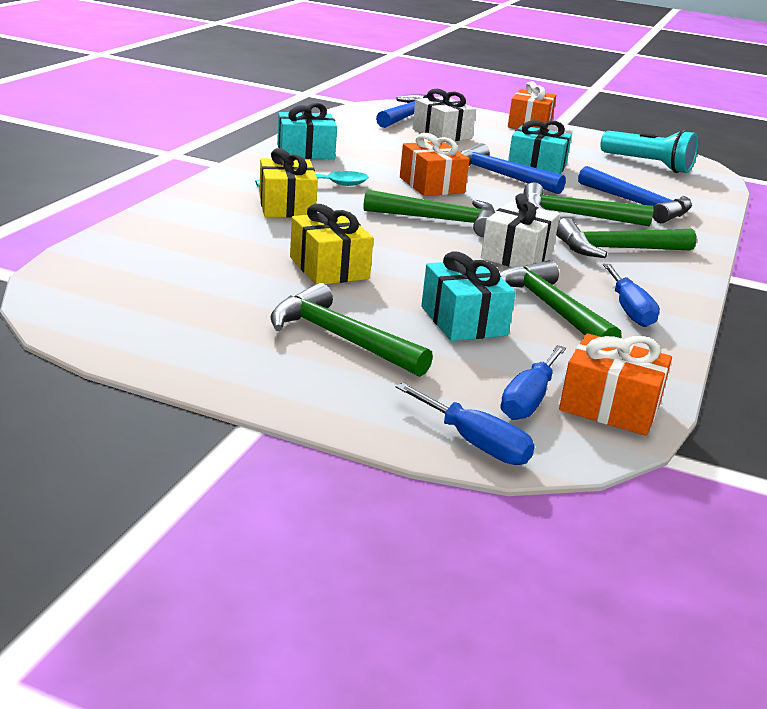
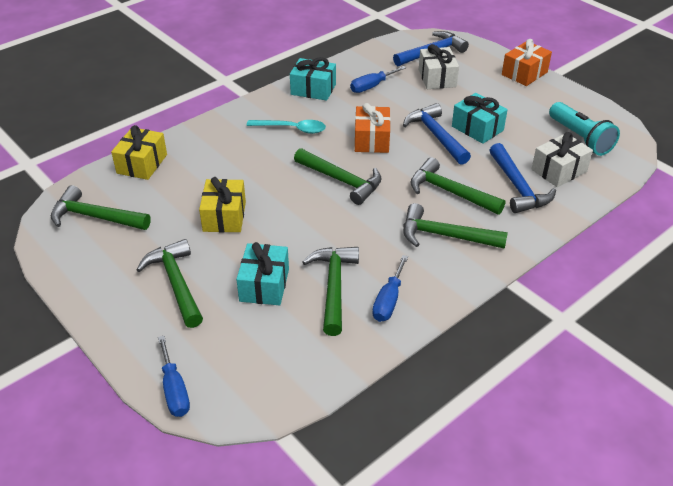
camera: 30 degrees right, 15 degrees up
yellow gift [259,148,318,218] -> yellow gift moved to [111,125,167,180]
white gift [481,193,560,267] -> white gift moved to [531,132,593,187]
blue screwdriver [501,345,566,420] -> blue screwdriver moved to [350,66,406,93]
orange gift [559,333,672,436] -> none
none -> green hammer [51,185,151,230]

